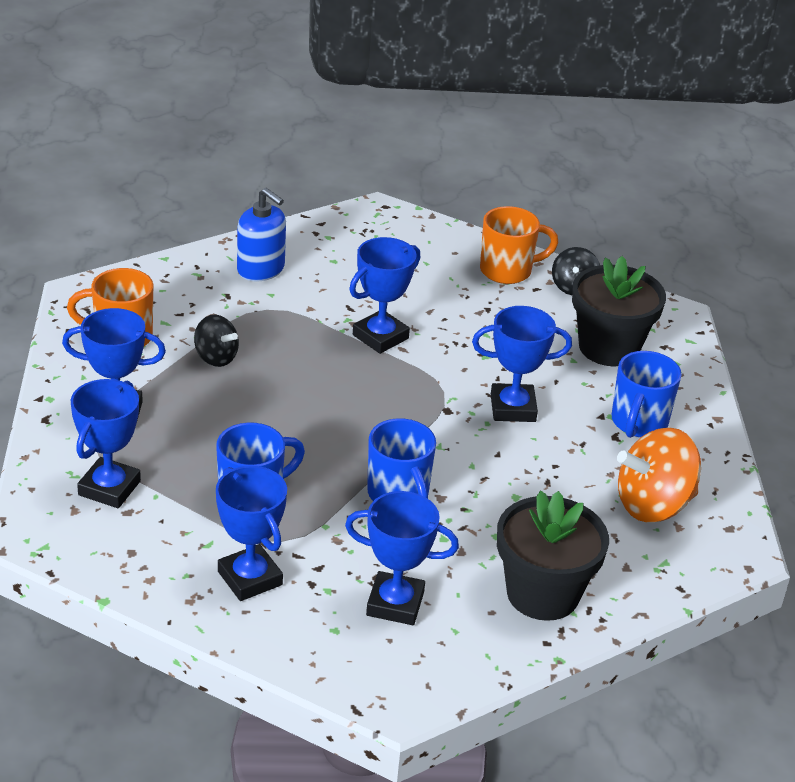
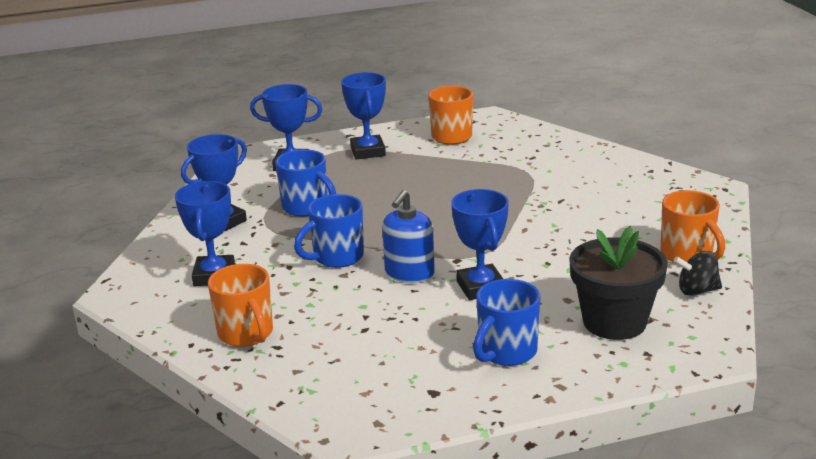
camera: 80 degrees right, 10 degrees down
black spinning top [194,315,239,367] -> none
blue soap dispenser [237,188,286,282] -> blue soap dispenser moved to [382,190,435,283]
blue trophy [349,237,421,354] -> none
black flower pot [497,491,609,621] -> orange mug [208,264,273,347]
blue mug [611,351,682,438] -> blue mug turned 60 degrees counterclockwise [473,279,540,366]
orange spinning top [617,428,701,522] -> none

